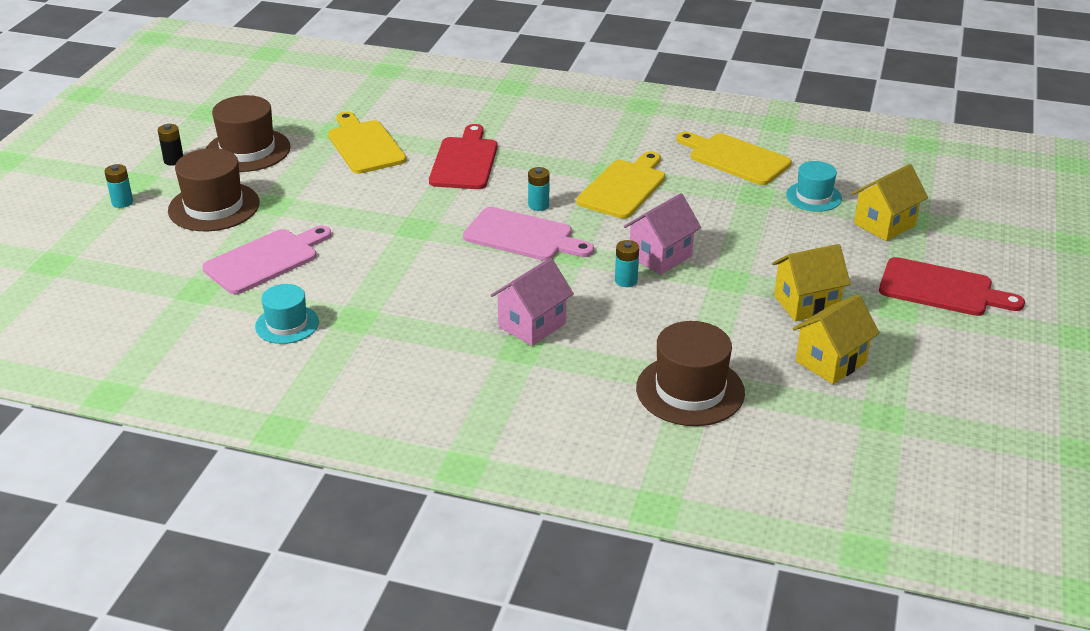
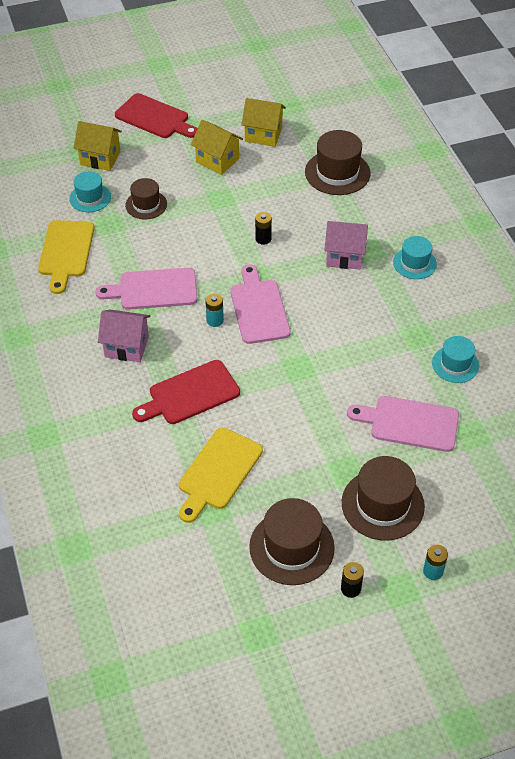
camera: 125 degrees left, 15 degrees up
yellow cutting board [576,151,665,219] -> pink cutting board [95,268,197,310]
turquoise battery [615,240,639,287] -> black battery [255,212,272,244]
pink house [624,193,701,275] -> pink house moved to [98,310,150,362]
red cutting board [879,257,1025,316] -> red cutting board turned 135 degrees clockwise [115,93,198,138]
none -> brown hat [125,178,167,219]
none -> turquoise hat [393,236,437,279]

